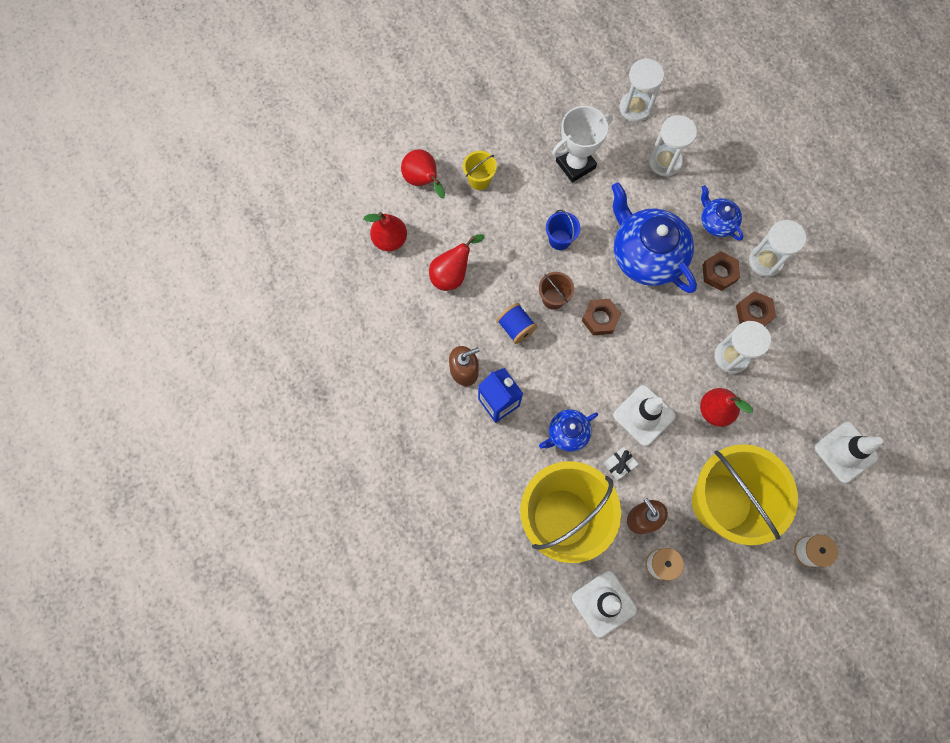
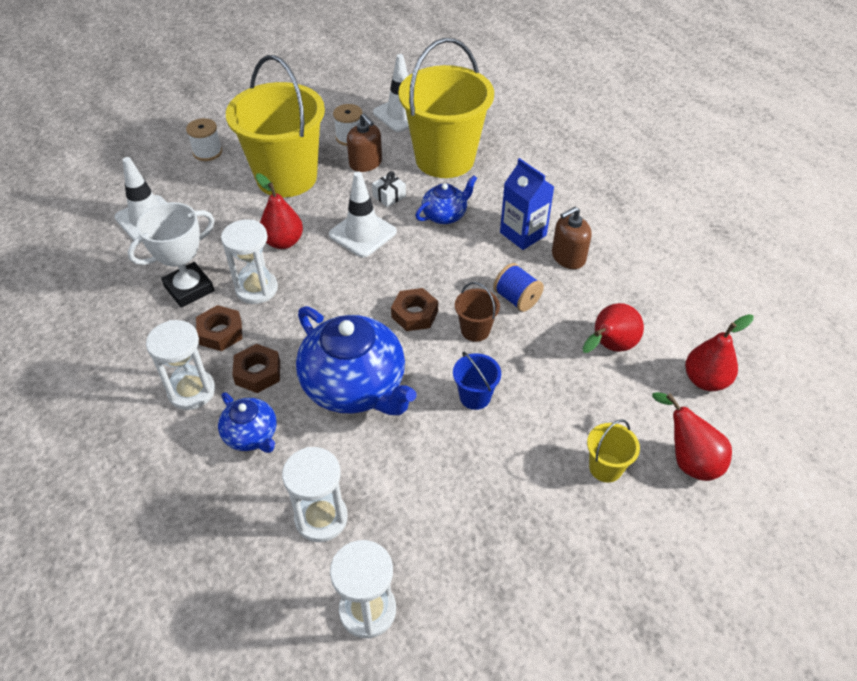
camera: 175 degrees right, 25 degrees down
white trophy [552,106,613,182] -> white trophy moved to [127,202,215,308]

